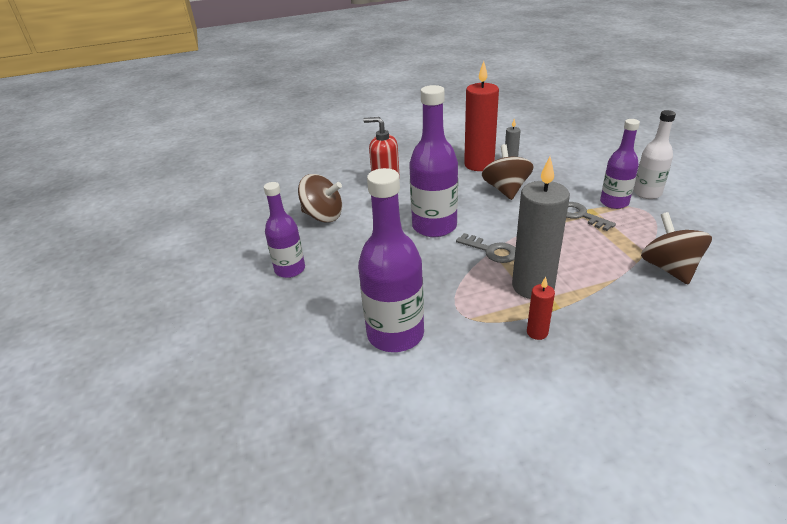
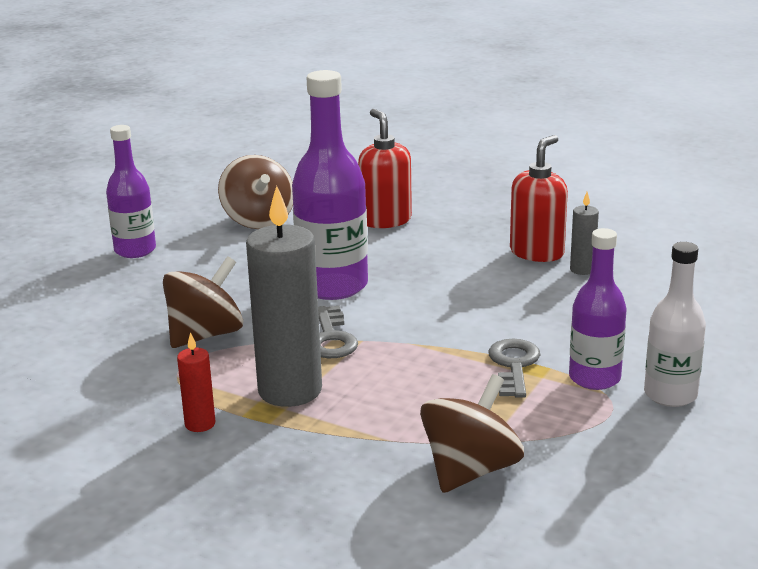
camera: 45 degrees right, 10 degrees down
purple bottle [358,168,424,352] -> none
red candle [464,61,499,171] -> red soap dispenser [510,135,568,262]
brown spinning top [482,144,534,200] -> brown spinning top moved to [163,256,243,348]

